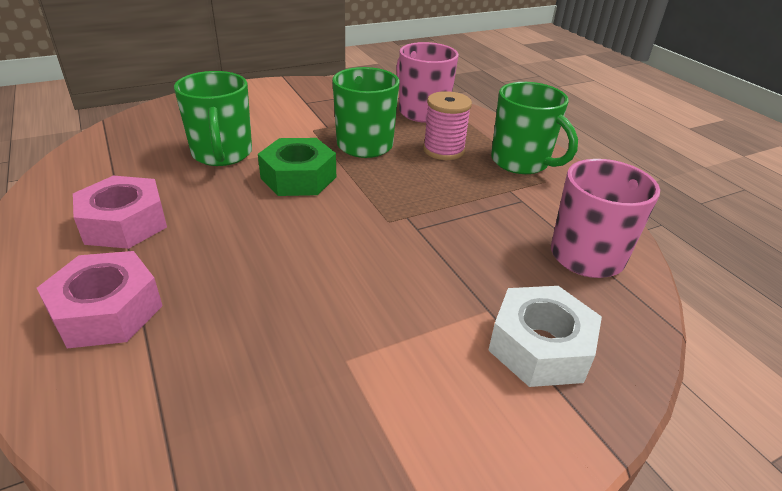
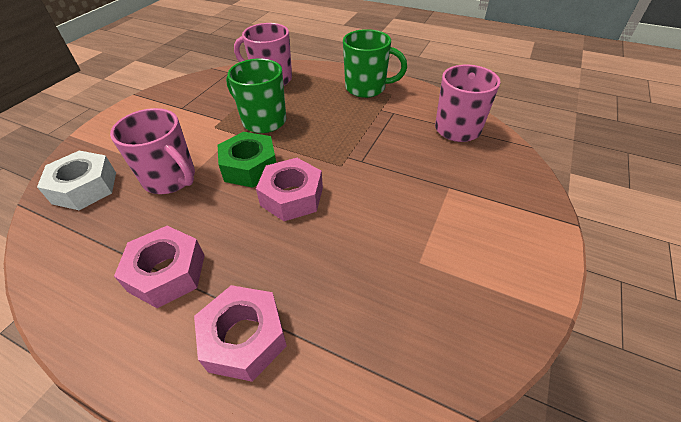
camera: 35 degrees left, 10 degrees up
green mug [174,71,252,166] -> pink mug [110,108,195,194]
pink spool [423,91,472,160] -> none
white nut [488,286,602,387] -> white nut moved to [37,151,116,210]
none -> pink nut [256,158,323,221]

